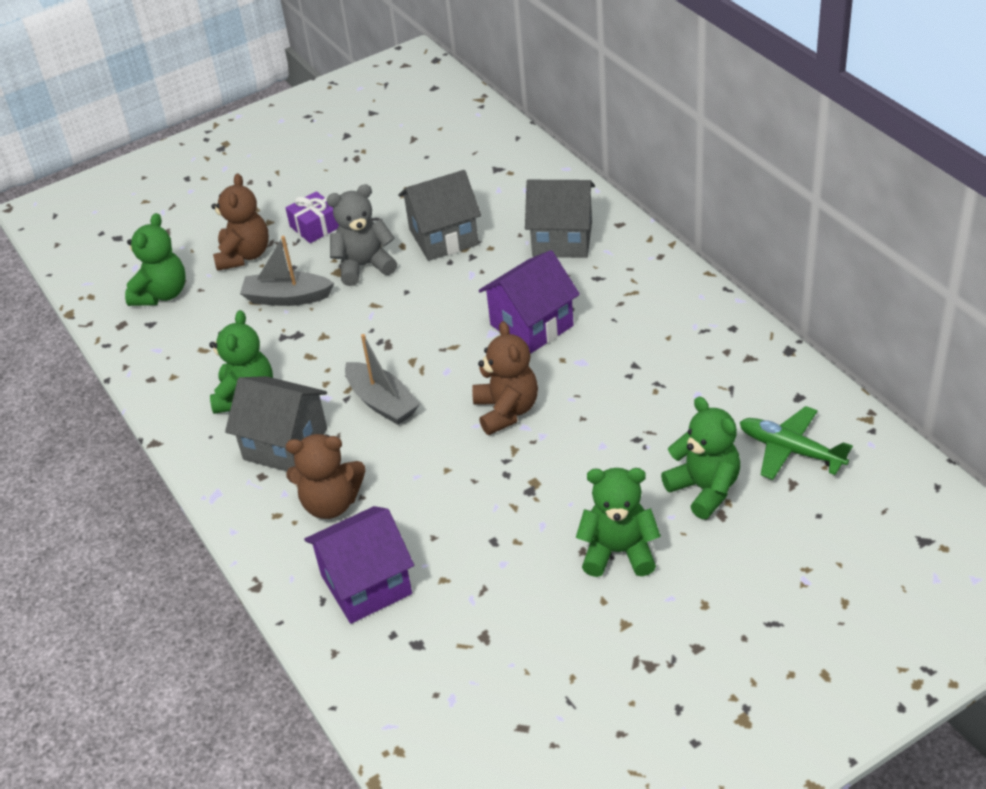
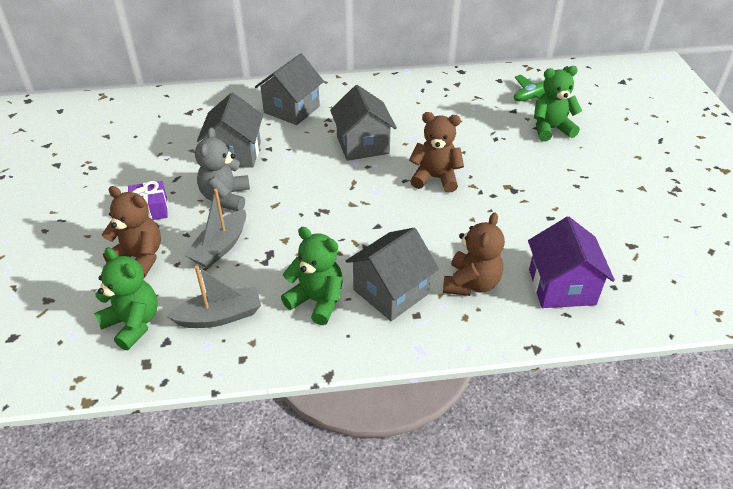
camera: 70 degrees left, 0 degrees up
grey boat [345,334,420,425] -> grey boat moved to [166,265,261,328]
purple house [479,250,580,354] -> grey house [330,85,397,161]
green teddy bear [576,468,661,577] -> none

